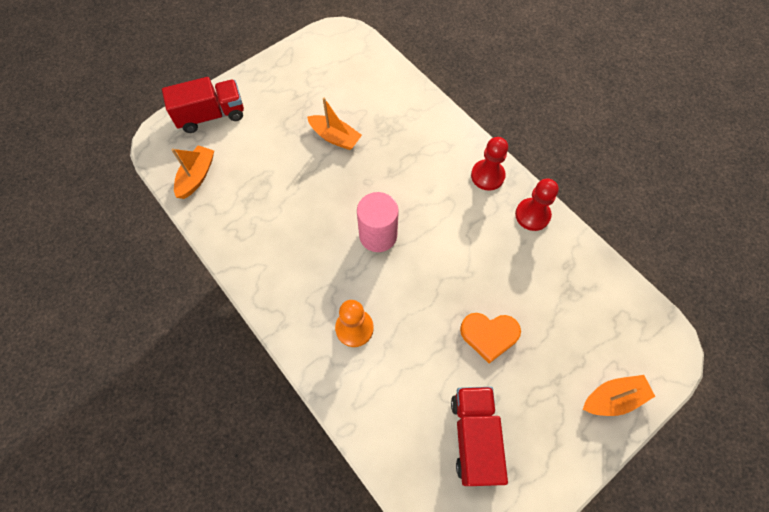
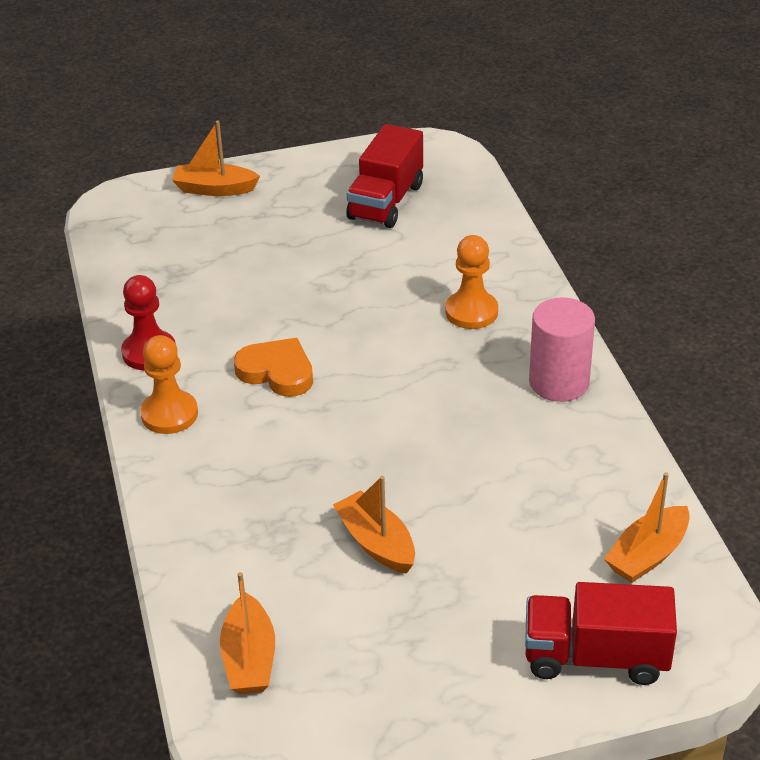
camera: 155 degrees left, 25 degrees down
pink cylinder [357,192,399,252] -> pink cylinder moved to [529,297,595,402]
orange heart [460,313,521,364] -> orange heart moved to [234,338,313,397]
red pawn [471,137,508,191] -> orange pawn [140,335,198,434]
none -> orange boat [220,572,275,694]

